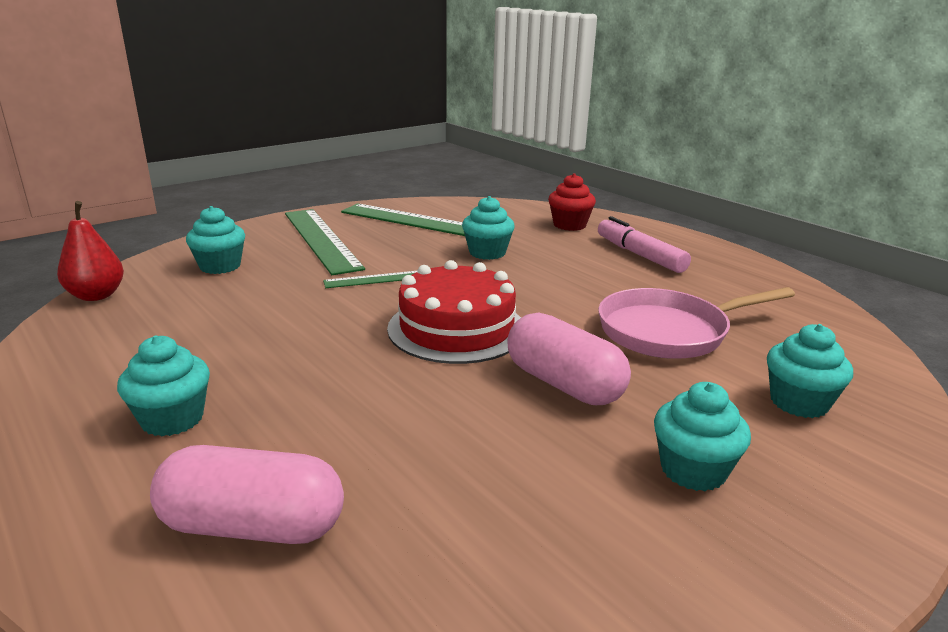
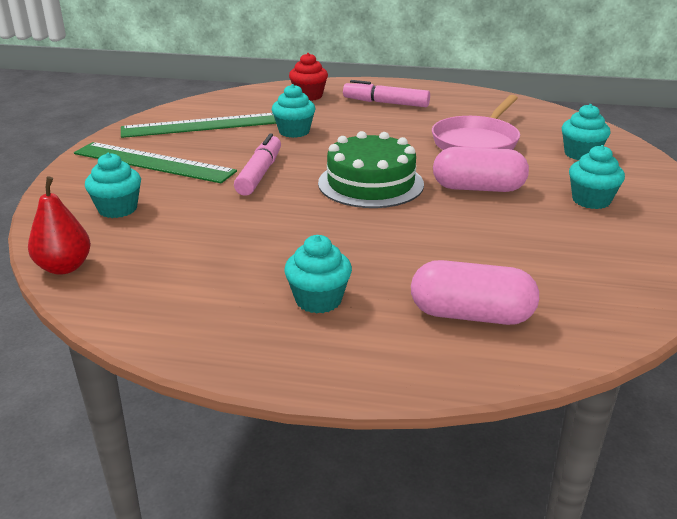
camera: 40 degrees left, 5 degrees up
pink capsule [150,445,344,544] -> pink capsule turned 45 degrees clockwise [411,260,539,325]
green ruler [323,271,417,288] -> pink marker [234,133,281,196]
red cake [387,260,521,364] -> green cake [318,131,424,208]

